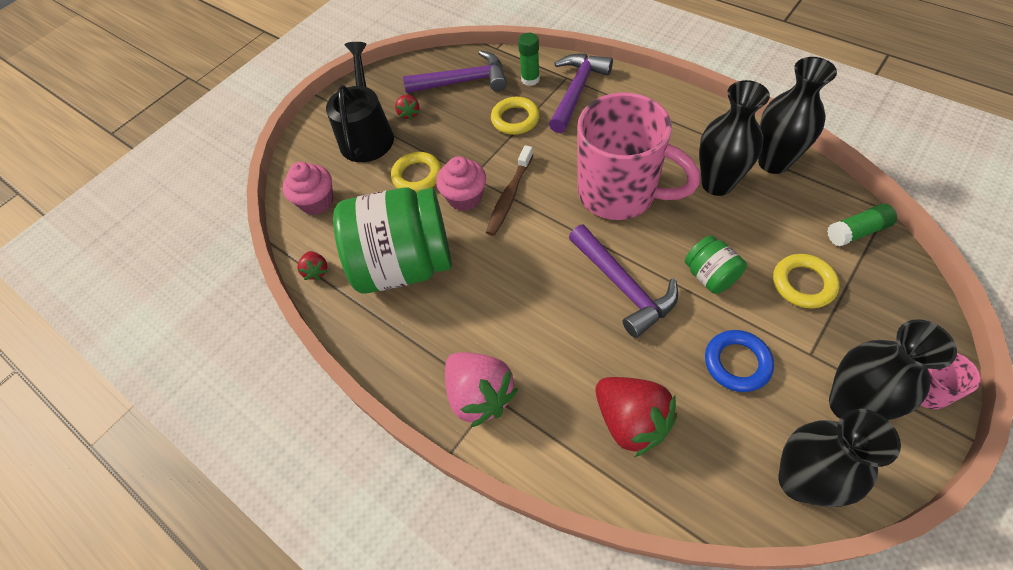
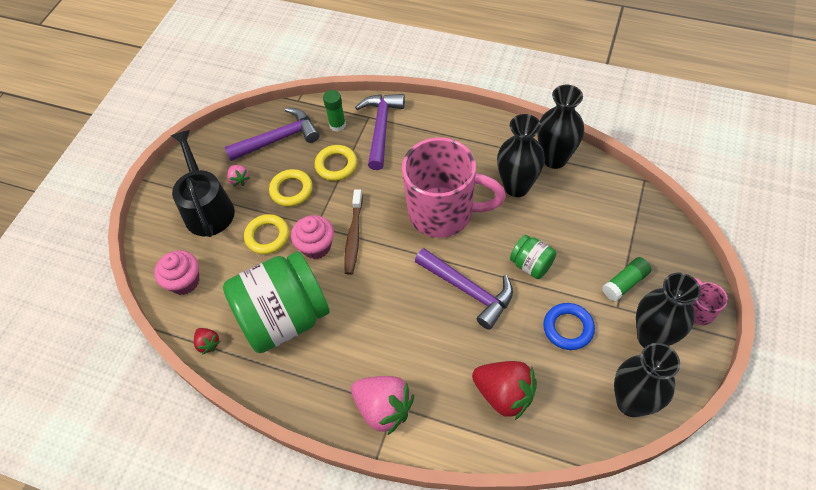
camera: 20 degrees left, 0 degrees up
red strawberry [395,95,419,120] -> pink strawberry [227,165,250,186]
yellow ring [773,254,840,309] -> yellow ring moved to [269,169,313,207]
green glue stick [827,204,897,247] -> green glue stick moved to [602,257,651,302]

